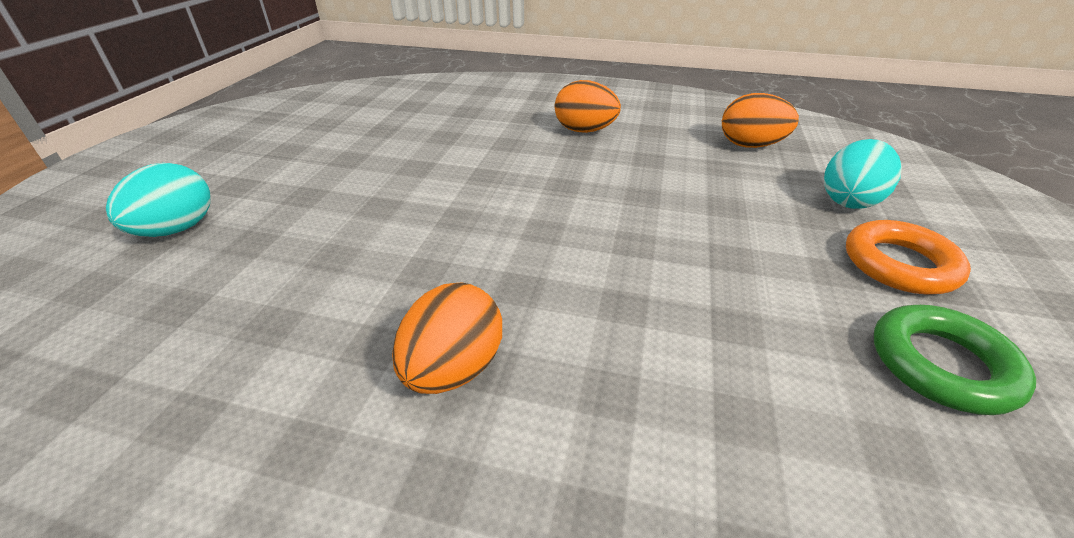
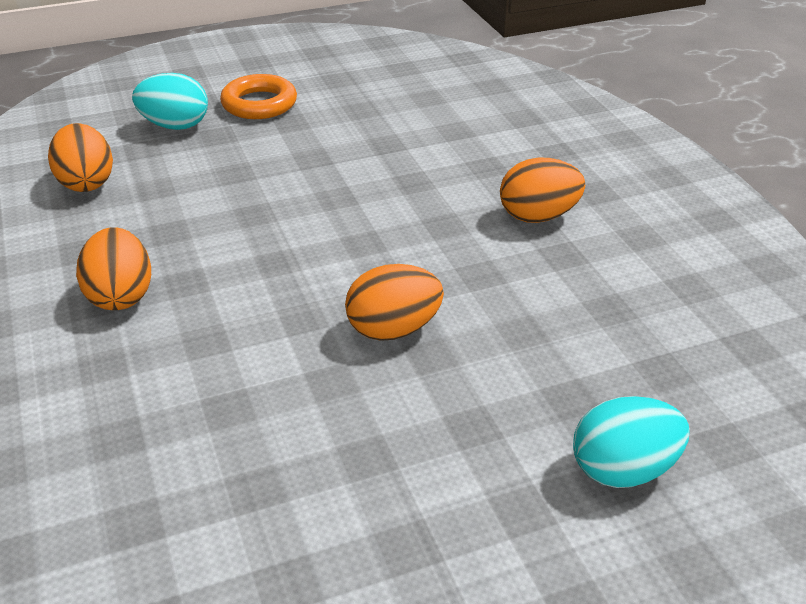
camera: 125 degrees left, 0 degrees up
green ring [874,305,1036,415] -> none
none -> orange egg [345,264,444,341]

